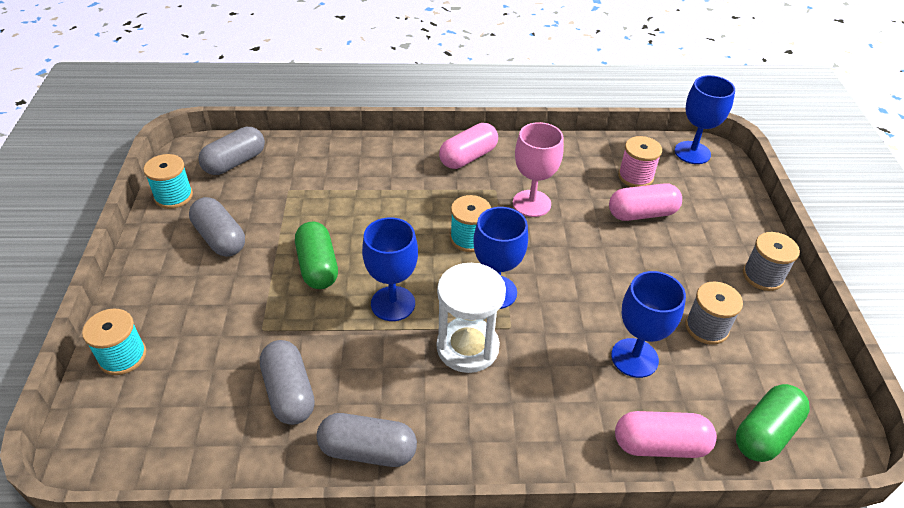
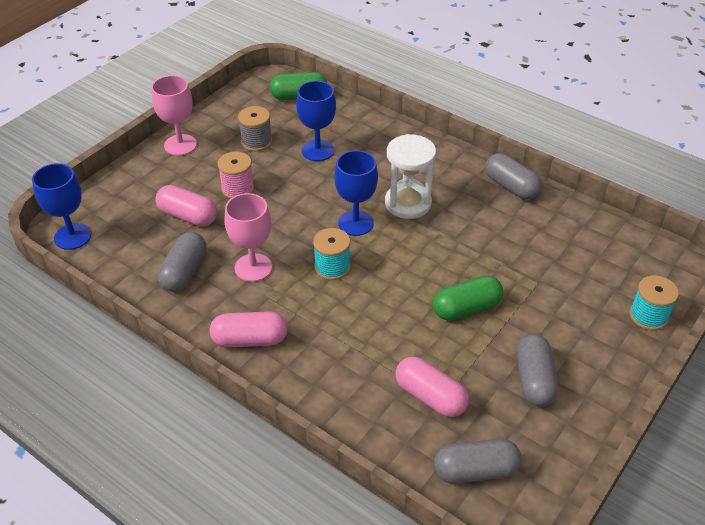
camera: 140 degrees left, 0 degrees up
turquoise spool [143,154,193,209] -> none
grey capsule [260,340,315,425] -> grey capsule moved to [158,232,206,292]
green capsule [295,221,338,289] -> green capsule turned 45 degrees clockwise [433,275,503,321]
blue goblet [362,217,418,321] -> none
pink capsule [615,411,717,458] -> pink capsule moved to [395,357,469,417]
pink spool [618,136,662,187] -> pink spool moved to [218,151,254,199]
grey spool [743,232,800,291] -> pink goblet [151,75,197,156]

